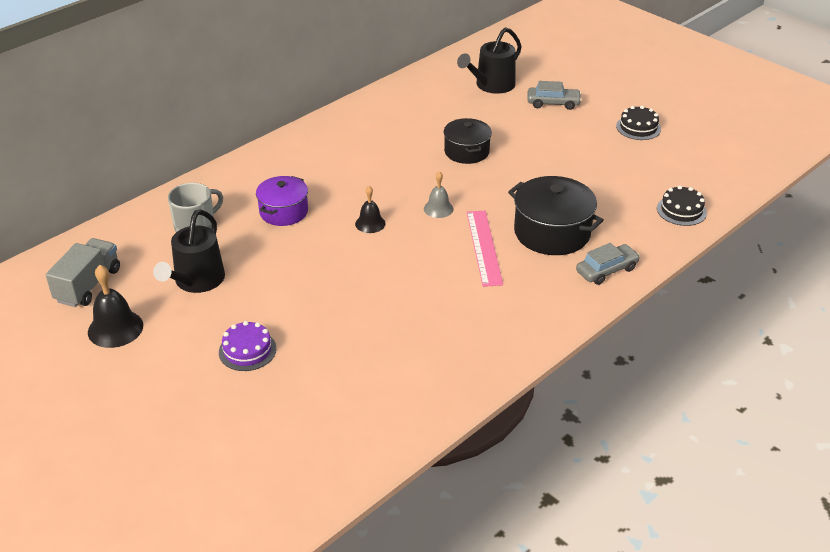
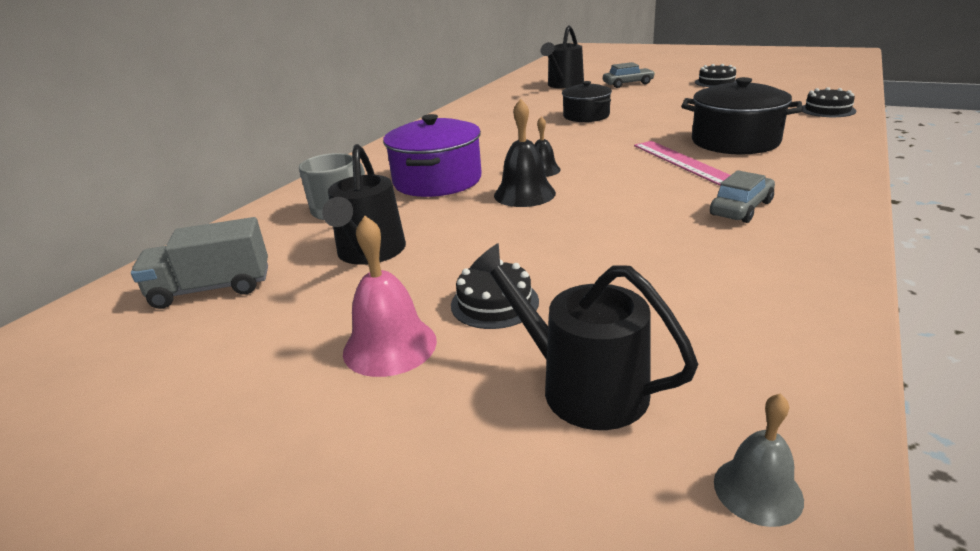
camera: 15 degrees left, 10 degrees down
grey truck [46,238,120,307] -> grey truck turned 105 degrees counterclockwise [131,217,268,309]
black bell [88,265,143,348] -> black bell moved to [494,99,556,207]
purple cake [219,321,276,371] -> black cake [451,259,539,329]
purple pot [256,176,308,226] -> purple pot [383,114,482,197], size x1.53
grey bell [424,171,454,218] -> grey bell moved to [714,393,804,527]
grey car [576,243,640,285] -> grey car moved to [710,170,775,223]
none -> pink bell [343,216,437,377]
none -> black watering can [470,243,699,430]

